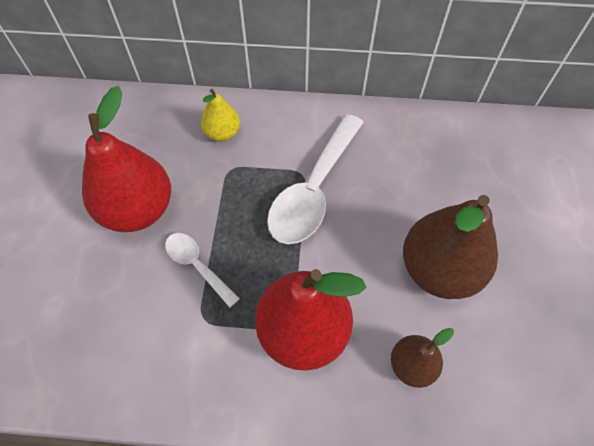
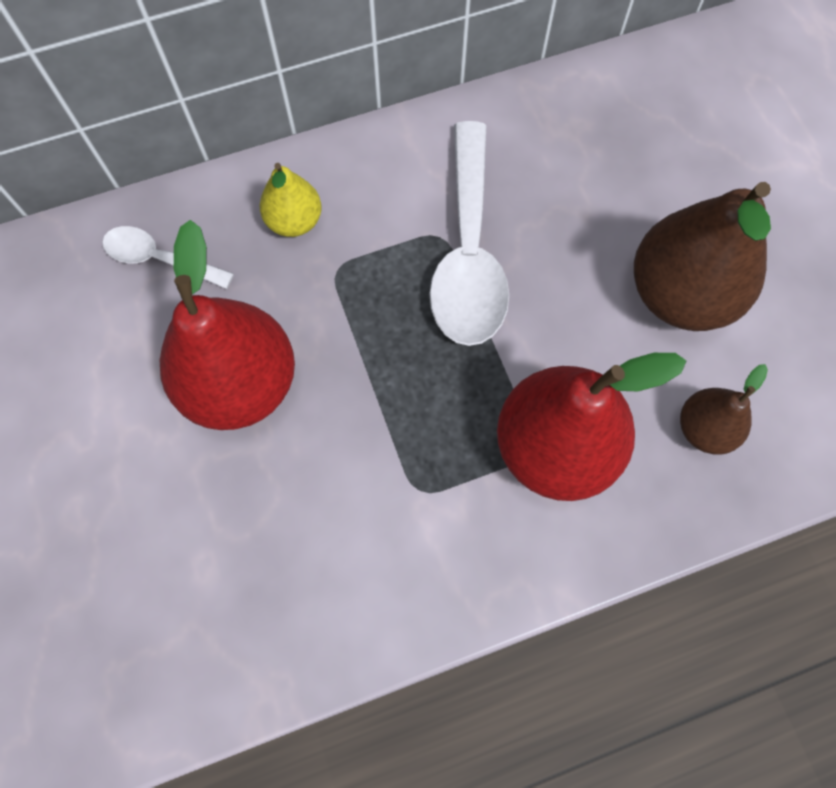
camera: 25 degrees left, 10 degrees up
white spoon [165,233,240,308] -> white spoon moved to [102,226,234,289]

